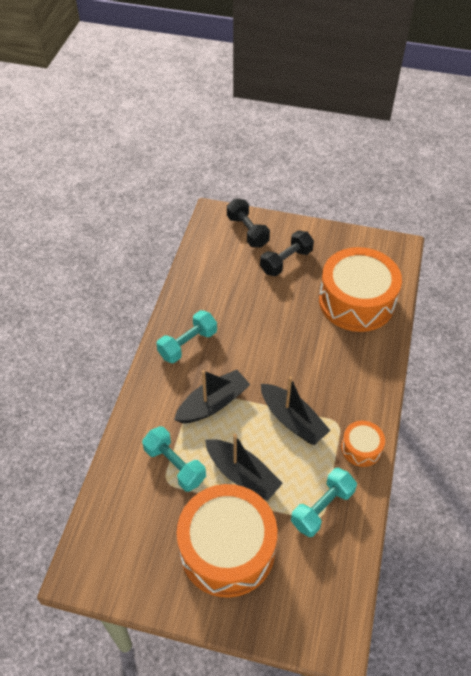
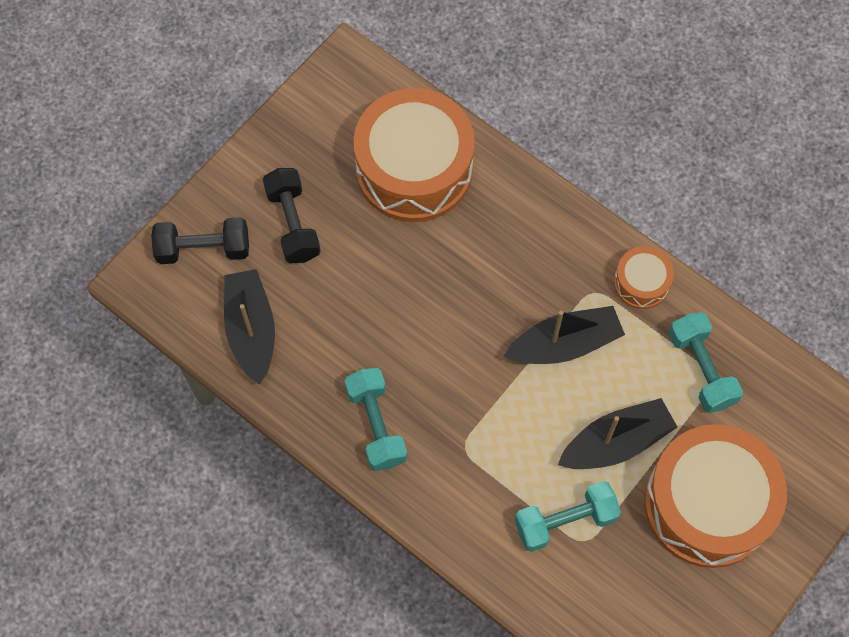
camera: 65 degrees left, 15 degrees up
black boat [174,370,250,423] -> black boat moved to [224,269,275,385]

